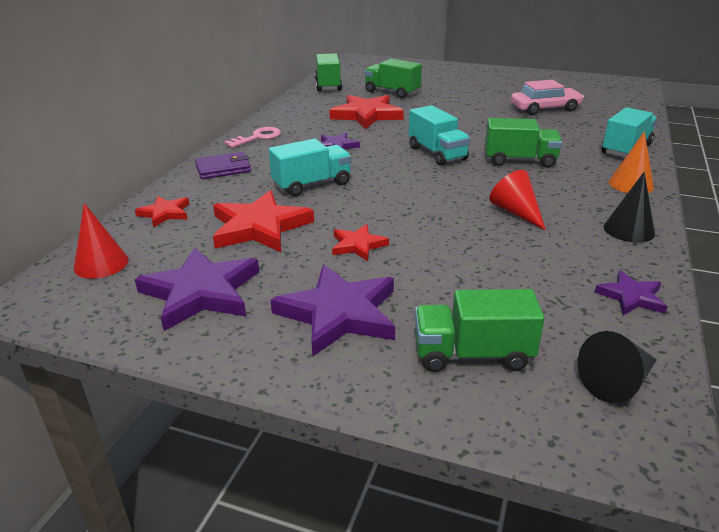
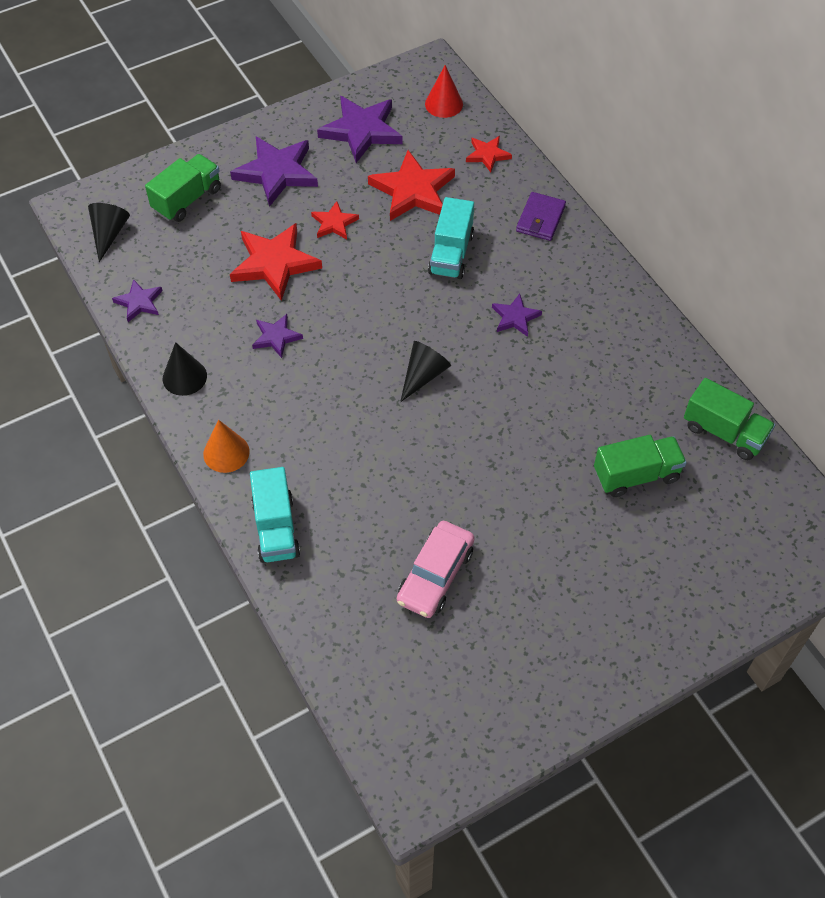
camera: 130 degrees right, 25 degrees up
pink key [224,127,281,148] -> none
red star [329,95,404,129] -> red star moved to [230,223,322,301]
turquoise truck [409,105,471,166] -> black cone [400,341,451,402]
green truck [485,118,562,168] -> none
red cone [489,170,546,230] -> purple star [252,314,303,358]

